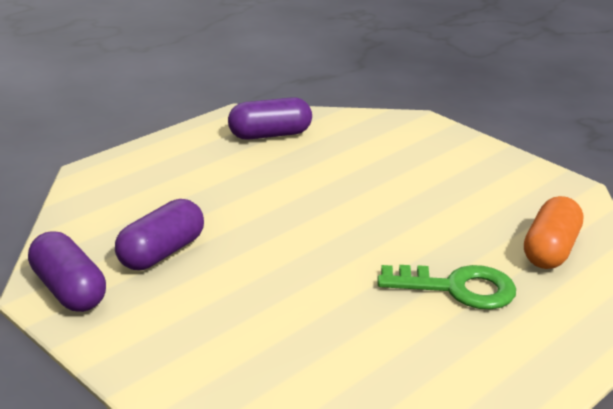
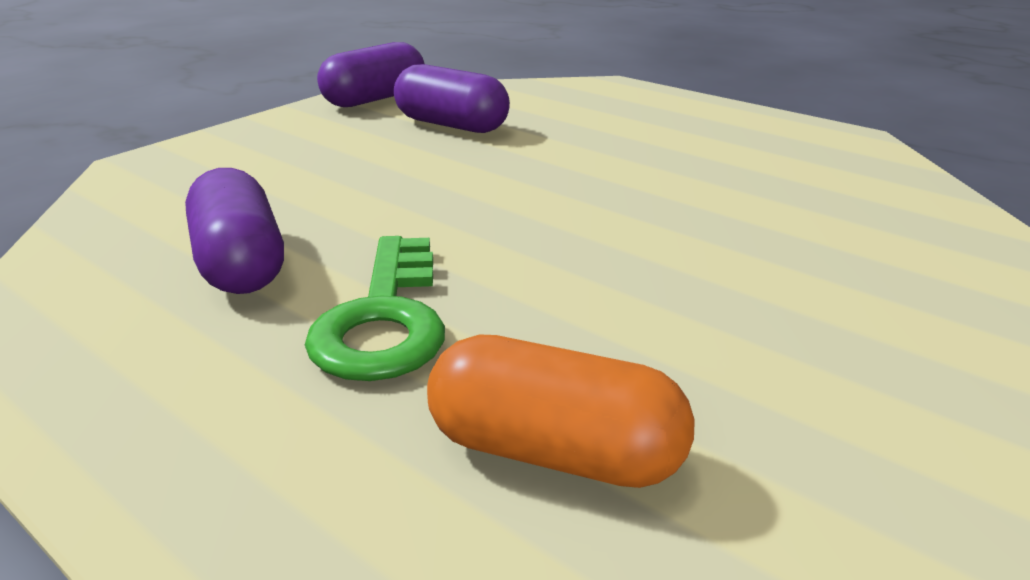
camera: 85 degrees right, 0 degrees up
purple capsule [228,97,312,139] -> purple capsule moved to [185,168,284,294]

